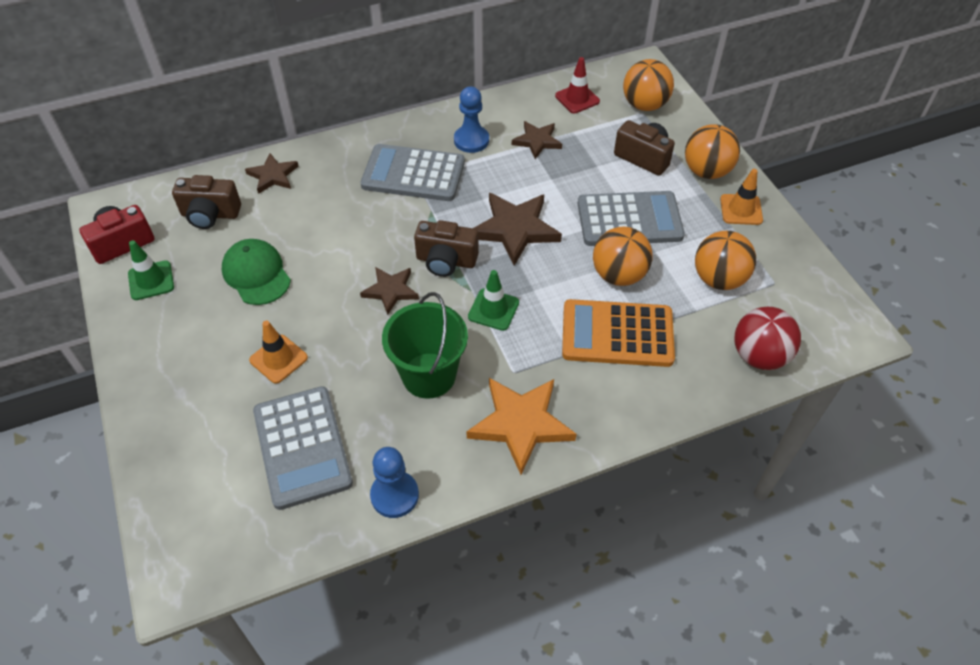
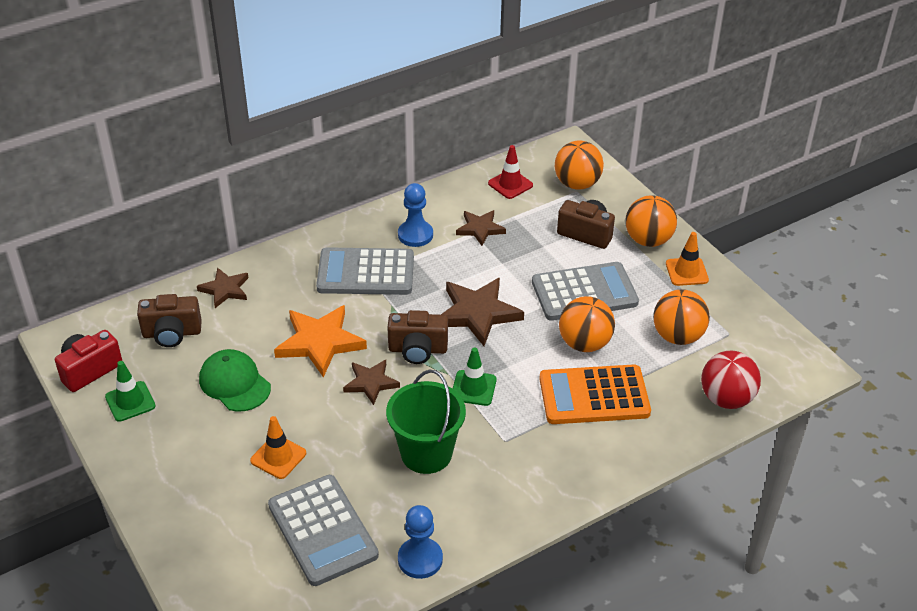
camera: 10 degrees left, 10 degrees down
orange star [466,378,577,475] -> orange star moved to [274,305,367,377]

